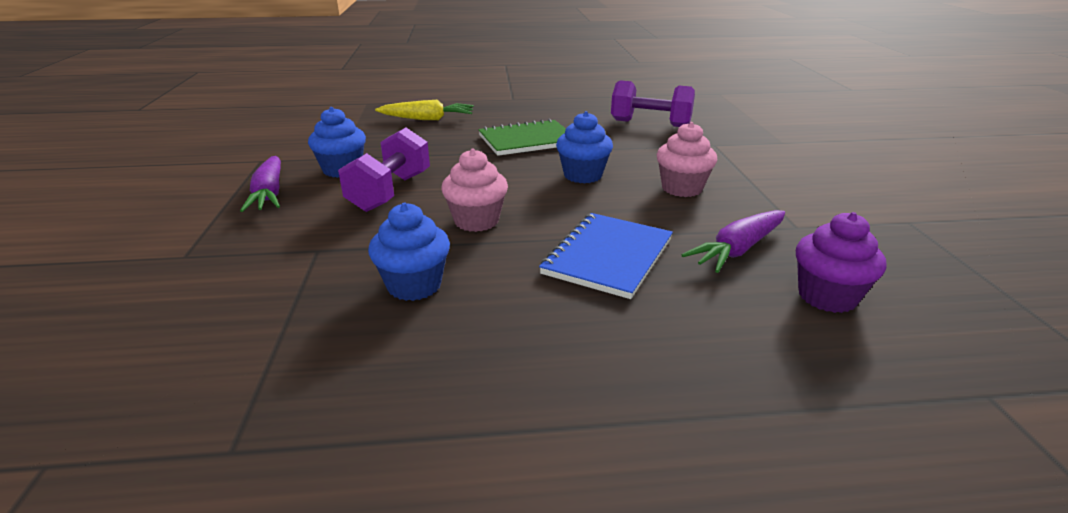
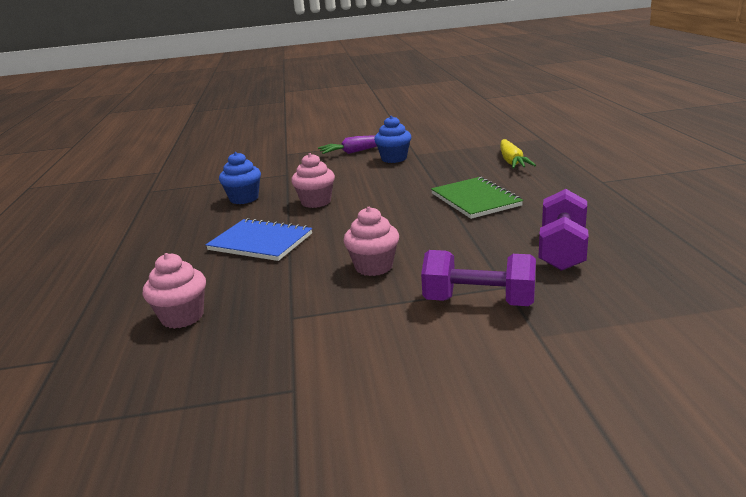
camera: 90 degrees right, 5 degrees down
purple dumbbell [338,128,430,212] -> purple dumbbell moved to [421,250,536,306]
blue cupcake [556,111,613,183] -> none
purple carrot [682,210,785,273] -> none
purple cupcake [796,212,886,313] -> pink cupcake [143,253,206,329]

